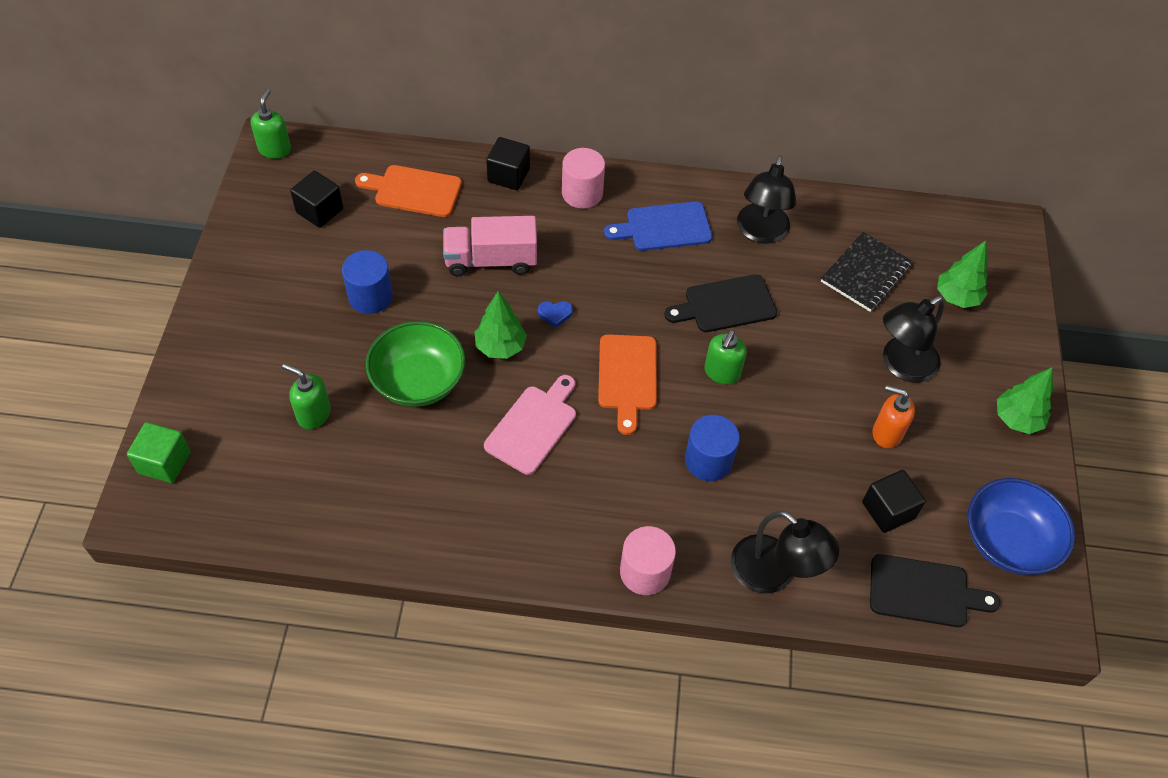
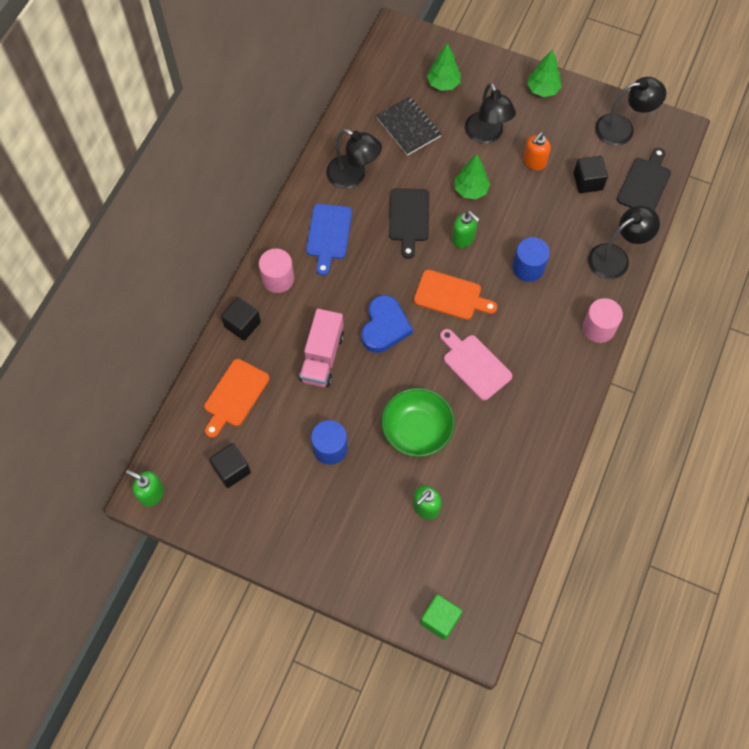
camera: 70 degrees left, 10 degrees up
green tree [475,291,527,359] -> green tree moved to [455,154,490,200]
blue heart [538,301,573,328] -> blue heart [361,295,413,353], size x2.31
blue bowl [968,478,1075,575] -> black lamp [595,77,666,146]

